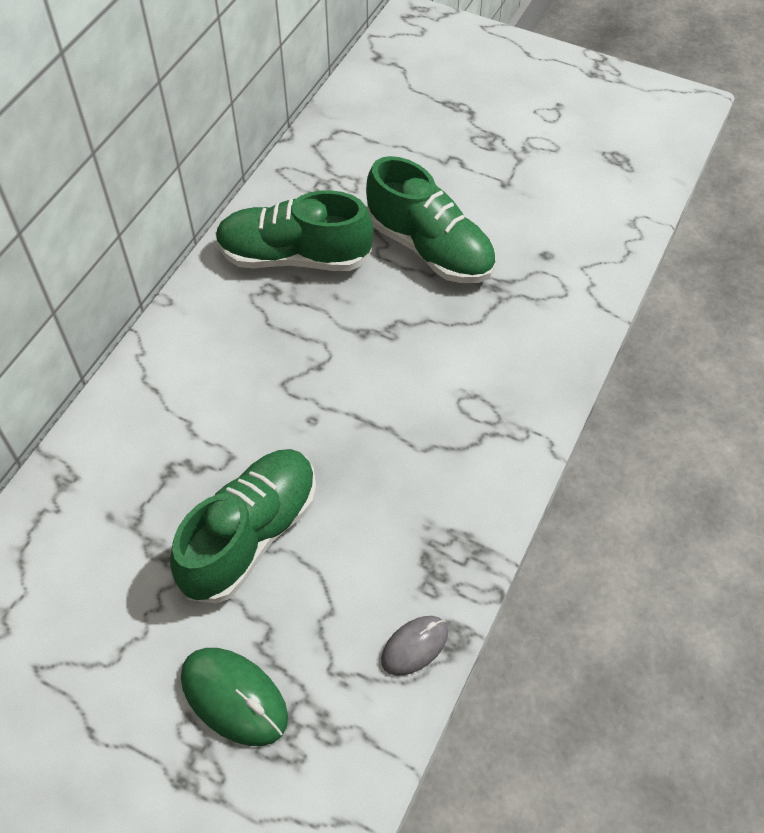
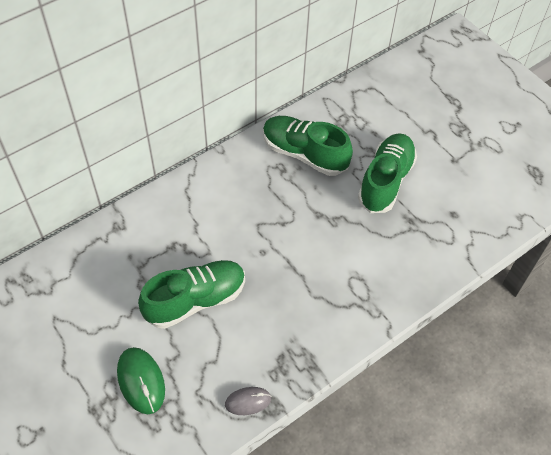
camera: 25 degrees right, 0 degrees up
green shoe [366,156,495,283] -> green shoe turned 135 degrees counterclockwise [358,133,417,213]

